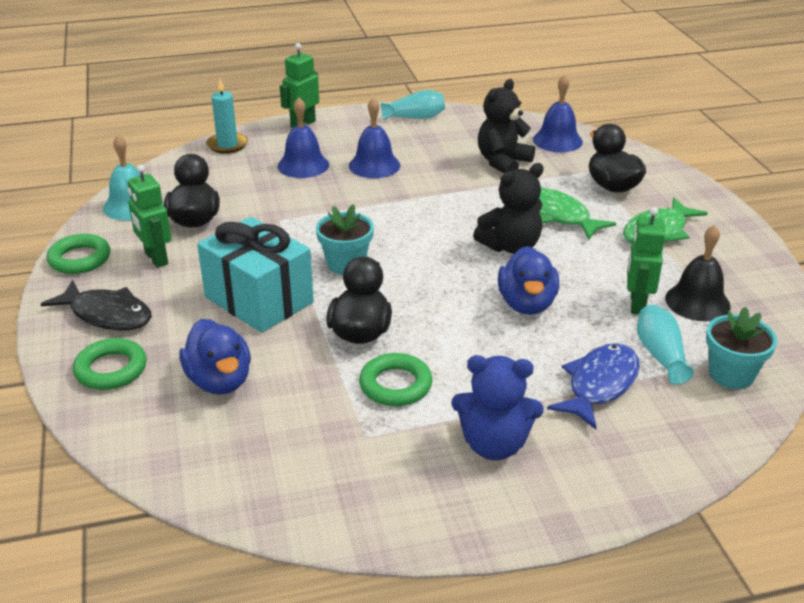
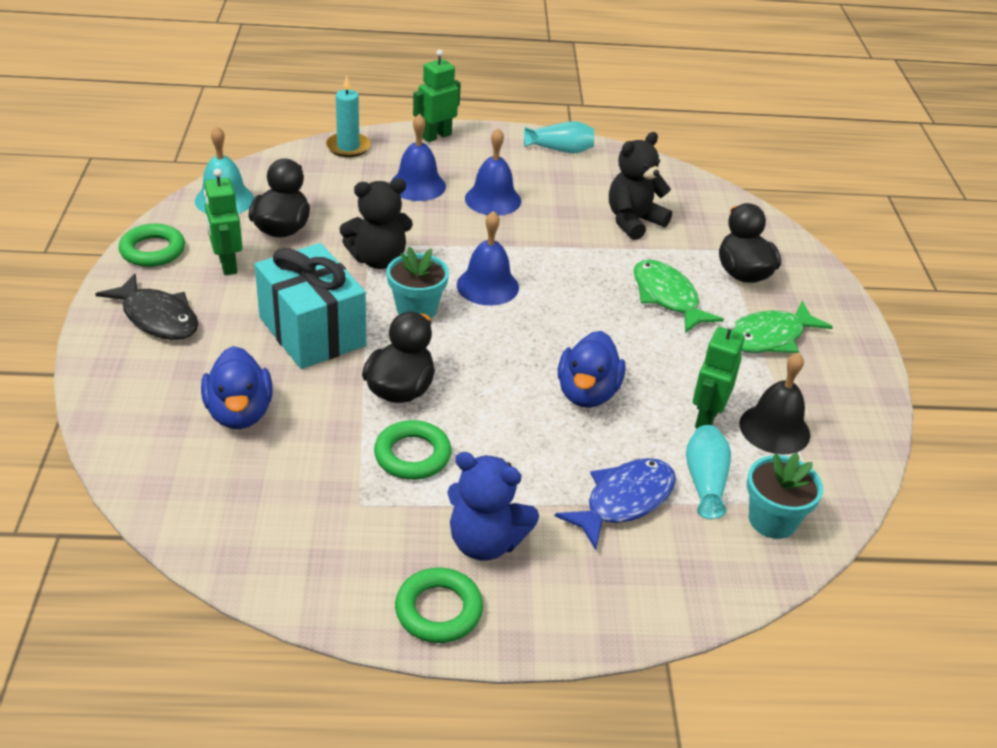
camera: 10 degrees right, 5 degrees up
green ring [73,338,147,390] -> green ring moved to [395,568,483,643]
black teddy bear [473,163,544,254] -> black teddy bear moved to [339,178,413,269]
blue bell [533,74,583,152] -> blue bell moved to [457,211,519,306]

